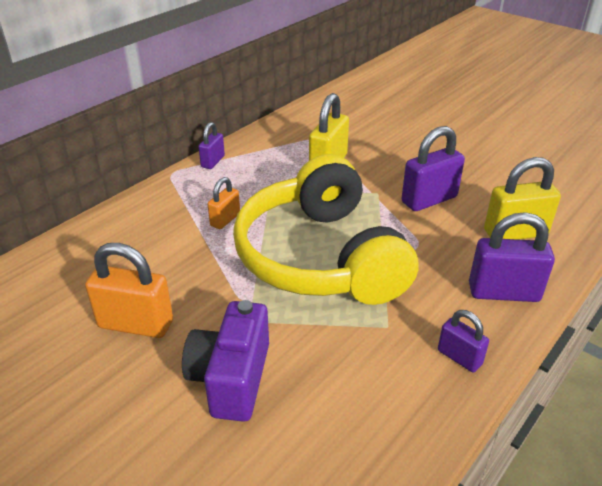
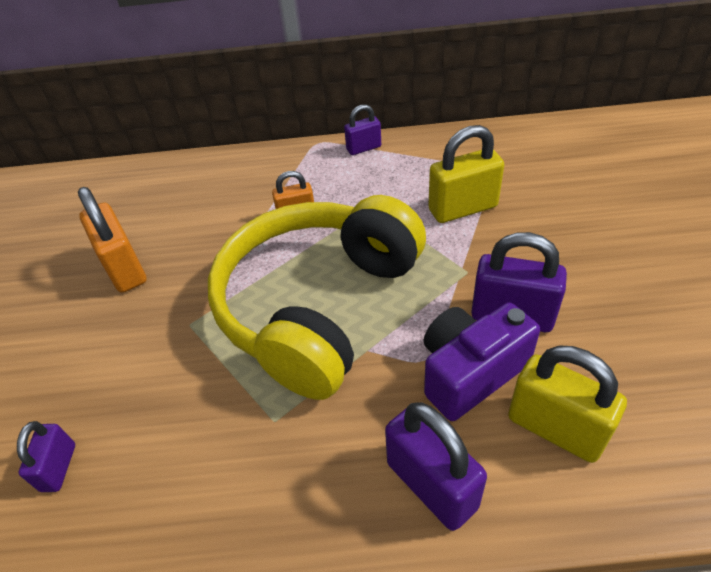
camera: 50 degrees right, 10 degrees up
purple camera [182,300,269,422] -> purple camera moved to [424,303,540,421]
purple padlock [438,310,489,372] -> purple padlock moved to [17,421,75,492]

